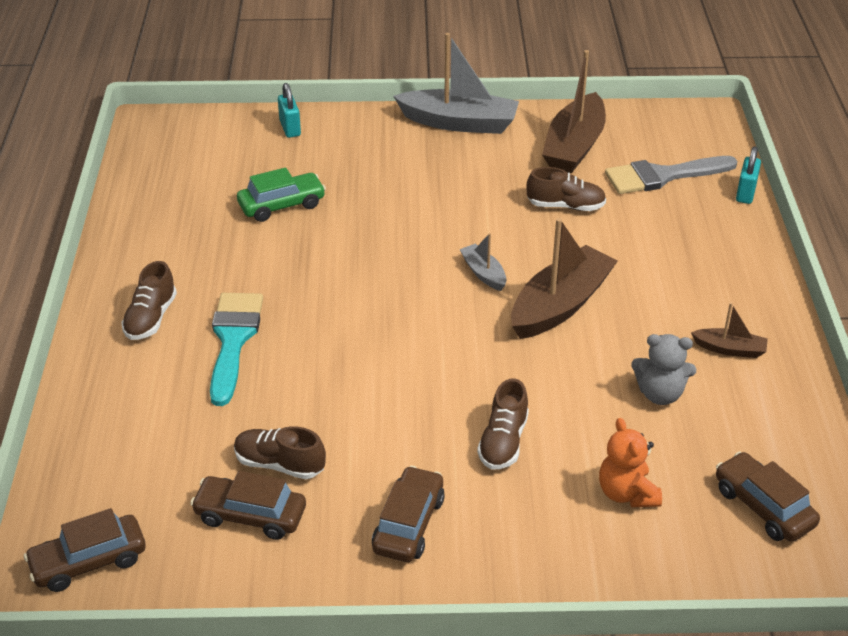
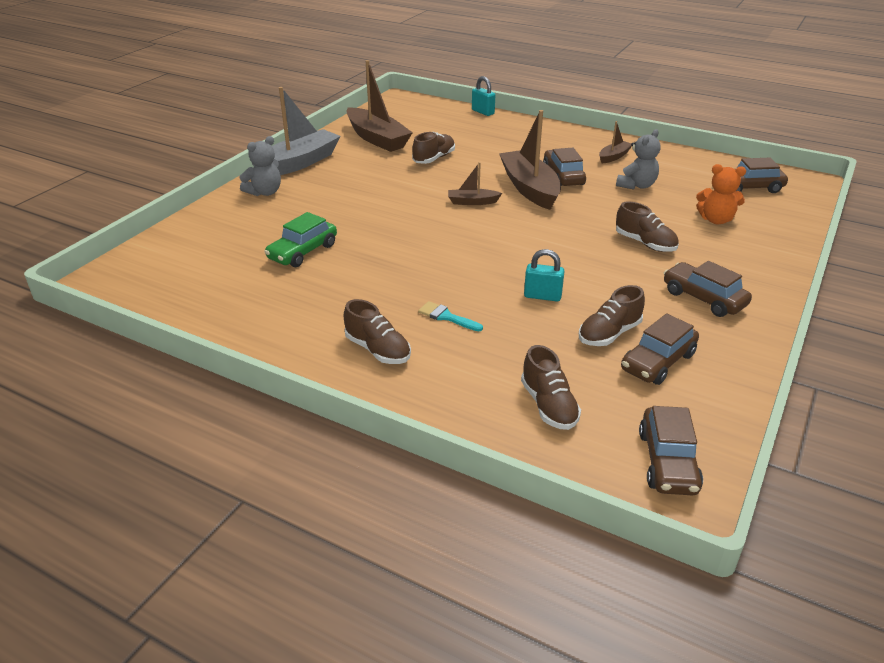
camera: 60 degrees left, 5 degrees down
turquoise brush [210,293,263,406] -> turquoise brush [418,301,483,331], size x0.49
green car [237,168,326,222] -> green car turned 150 degrees counterclockwise [264,212,337,267]
turquoise padlock [278,83,301,138] -> turquoise padlock moved to [524,249,565,301]
grey boat [459,233,506,291] -> brown boat [448,162,502,205]
grey brush [605,156,737,194] -> none
none -> grey teddy bear [240,136,281,196]
none -> brown shoe [521,345,581,430]
none -> brown car [543,148,586,186]

